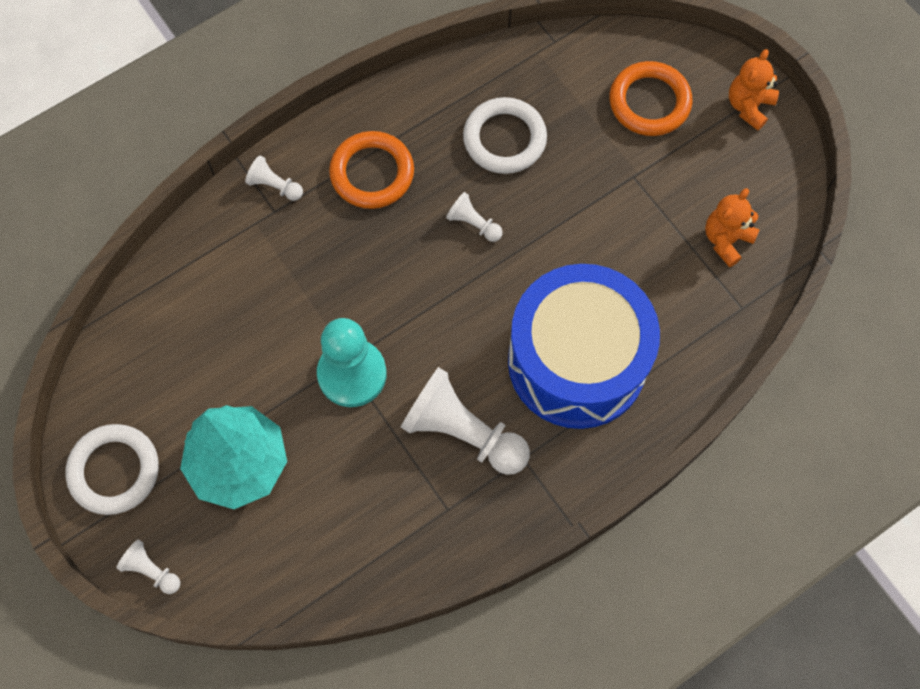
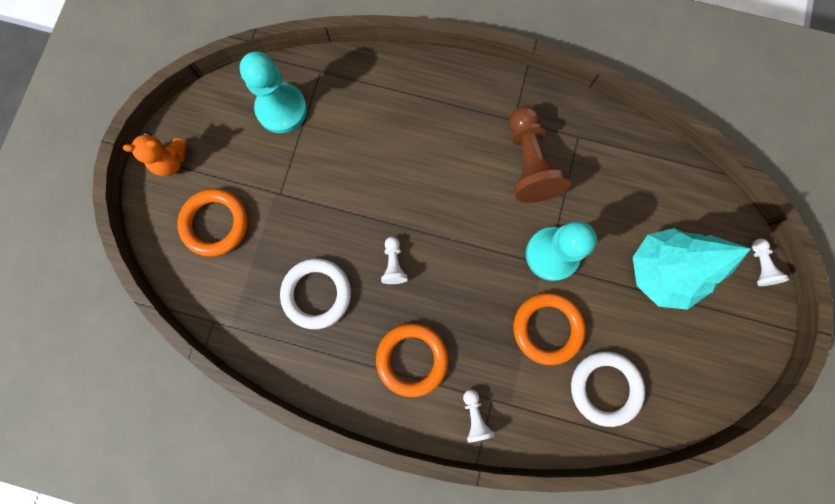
camera: 130 degrees left, 10 degrees up
white ring [65,424,159,515] -> white ring moved to [571,351,645,427]
white pawn [401,367,530,475] -> brown pawn [509,105,571,203]
blue drum [508,264,660,429] -> none
orange teddy bear [705,188,759,267] -> turquoise pawn [240,51,307,133]
none -> orange ring [513,293,585,365]

